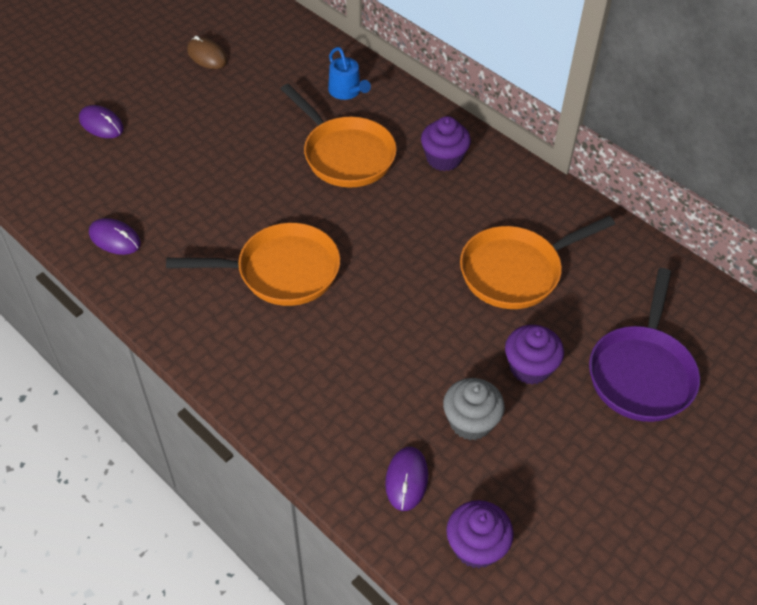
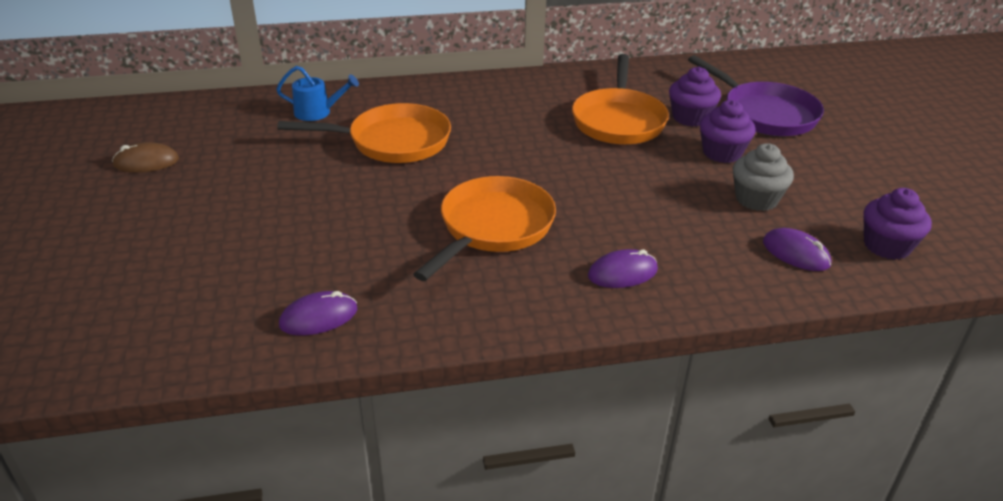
camera: 55 degrees left, 15 degrees down
purple mouse [79,105,124,138] -> purple mouse moved to [588,249,658,288]
purple cupcake [421,116,471,171] -> purple cupcake moved to [669,67,721,127]

